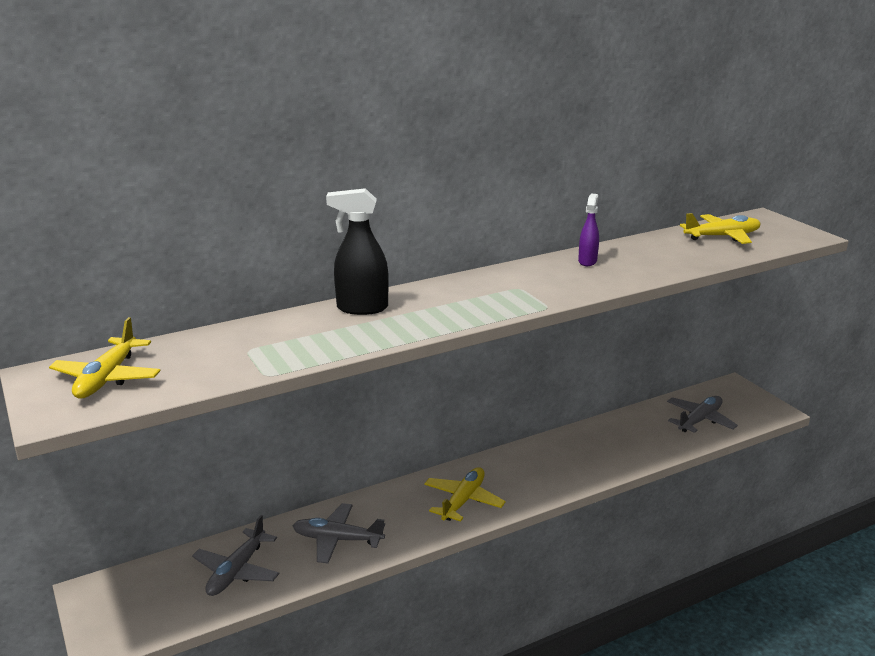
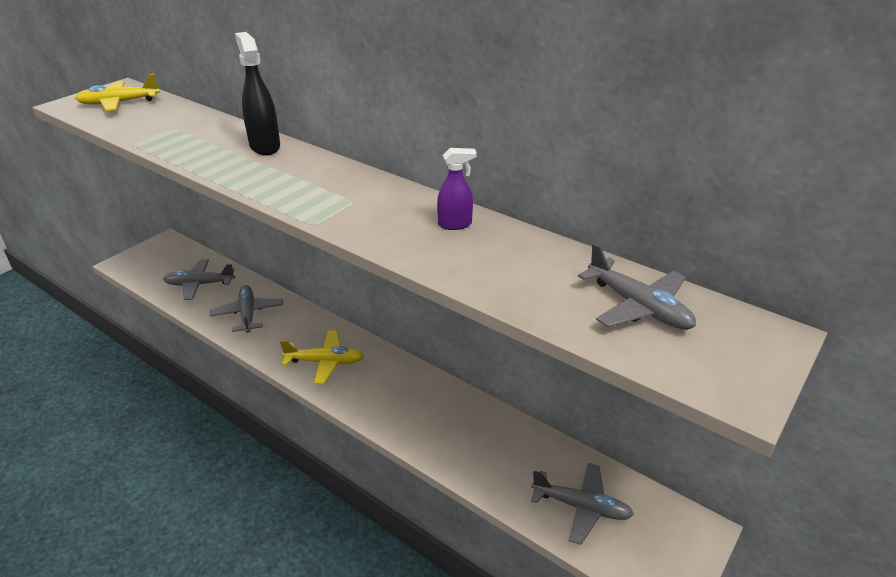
camera: 65 degrees right, 10 degrees up
yellow plane [680,213,760,244] -> grey plane [578,243,696,330]

